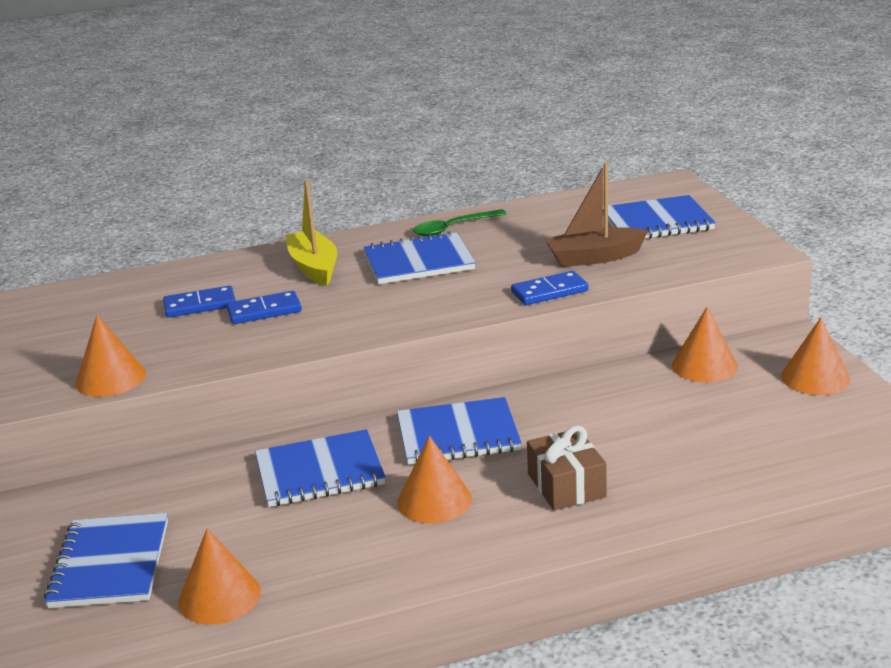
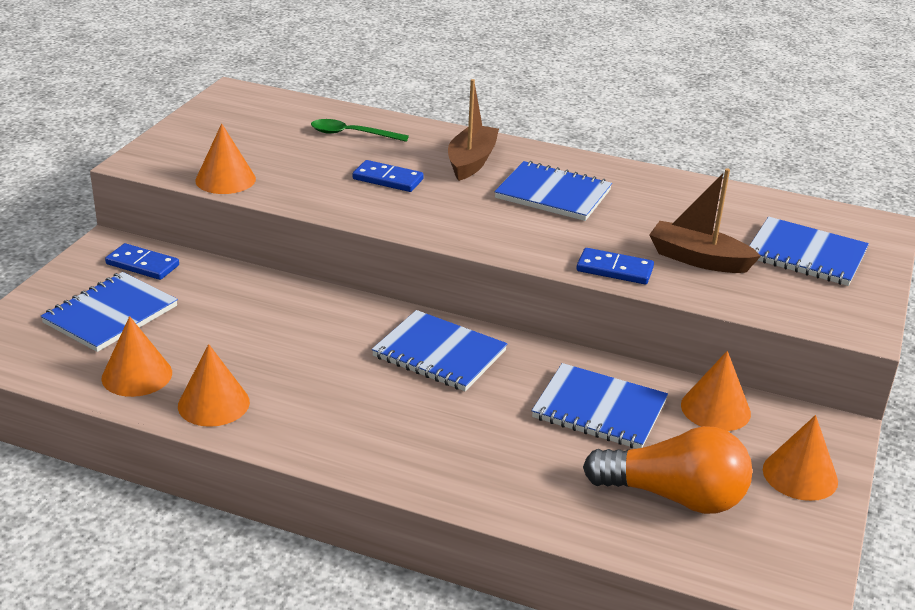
camera: 35 degrees right, 5 degrees up
blue domino [163,286,236,318] -> blue domino moved to [105,243,179,280]
blue notebook [255,429,386,507] -> blue notebook moved to [532,363,668,449]
yellow boat [285,180,337,286] -> brown boat [448,79,499,181]
orange cone [397,436,472,523] -> orange cone moved to [178,344,250,427]
green spoon [413,209,507,236] -> green spoon moved to [311,119,409,142]
brown gift [527,426,607,510] -> none
none -> orange light bulb [583,426,752,514]

